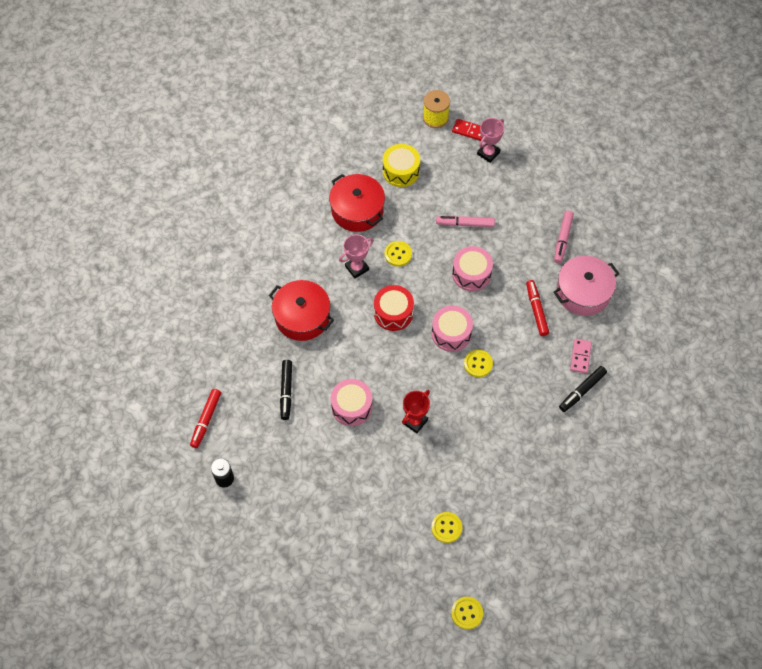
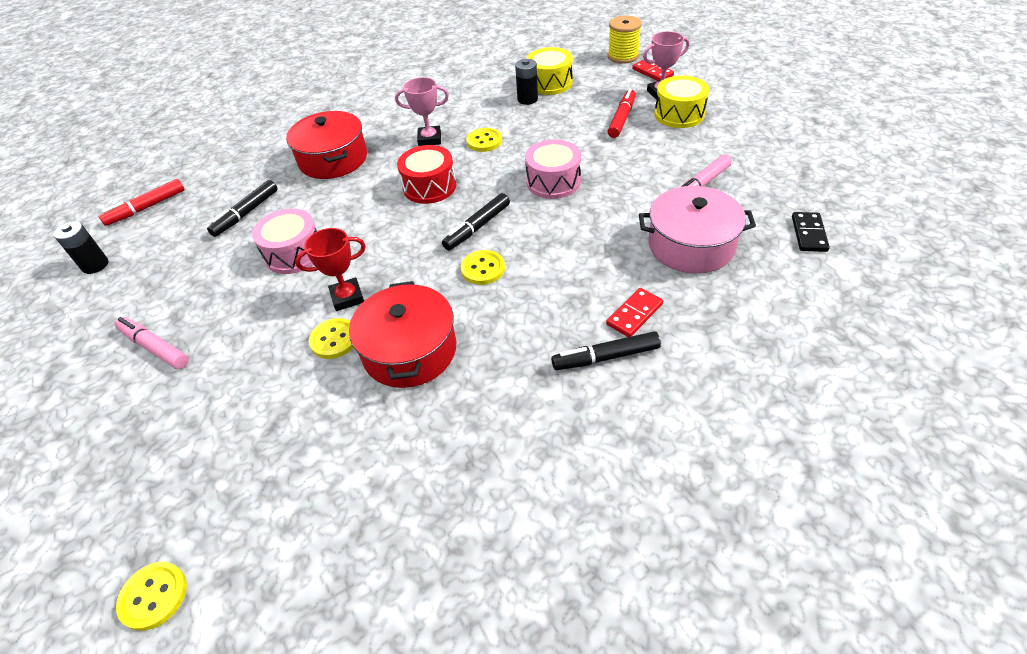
camera: 35 degrees right, 15 degrees down
red pot [329,174,385,232] -> red pot moved to [349,281,456,388]
yellow button [431,512,462,543] -> yellow button moved to [309,318,354,359]
pink drum [432,306,473,352] -> black marker [442,193,510,250]
pink marker [436,216,495,227] -> pink marker moved to [115,317,189,369]
red marker [526,280,549,336] -> red marker moved to [608,89,636,138]
pink domino [570,339,592,373] -> red domino [606,288,663,337]
none -> black battery [515,59,538,105]
none -> yellow drum [654,76,709,128]
none -> black domino [792,212,830,252]

